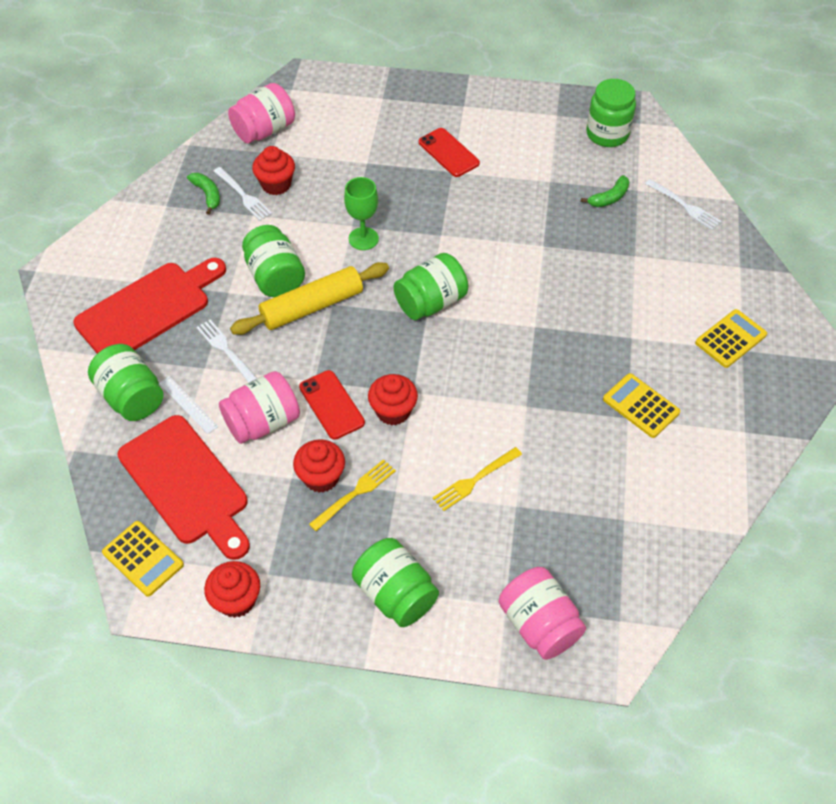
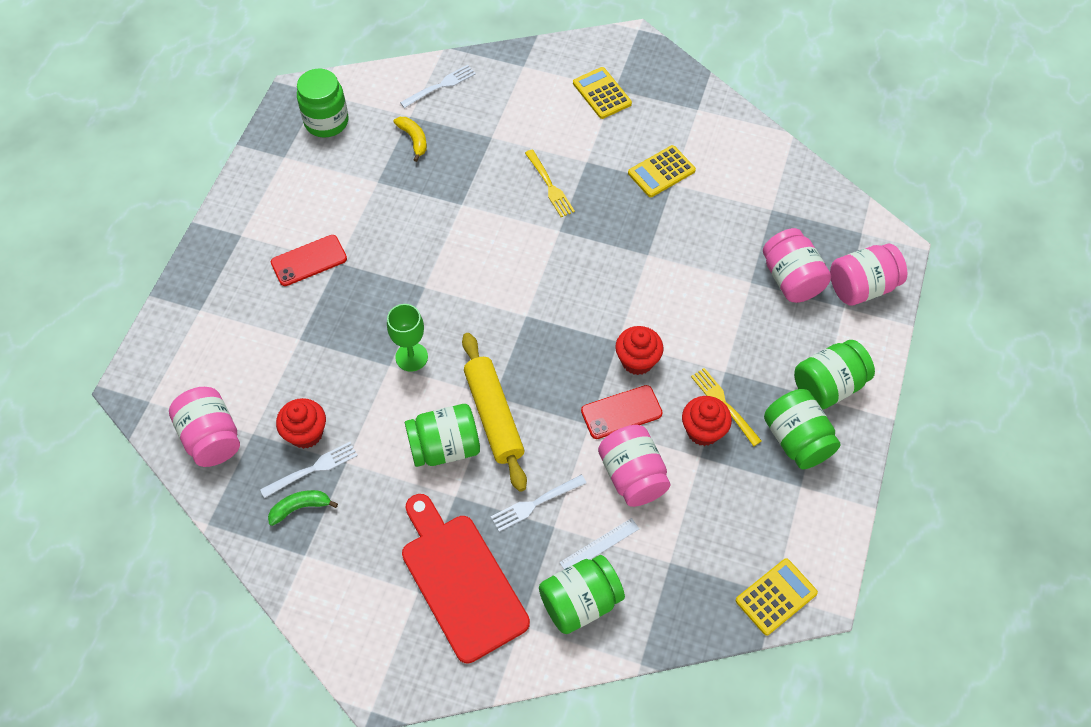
camera: 80 degrees left, 5 degrees up
red cutting board [117,415,250,560] -> none
red cupcake [204,561,260,618] -> none
green jar [394,253,468,320] -> green jar moved to [764,389,840,469]
yellow fork [433,447,522,511] -> yellow fork moved to [525,149,575,217]
green banana [581,175,630,207] -> yellow banana [393,117,427,162]
none -> pink jar [763,228,831,303]

